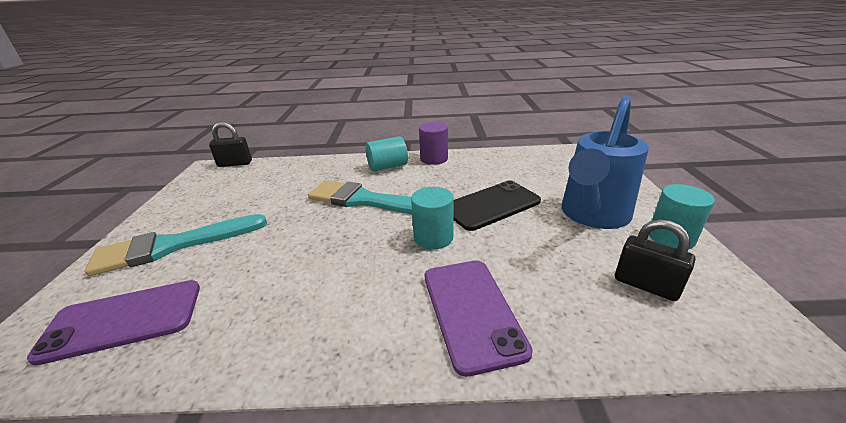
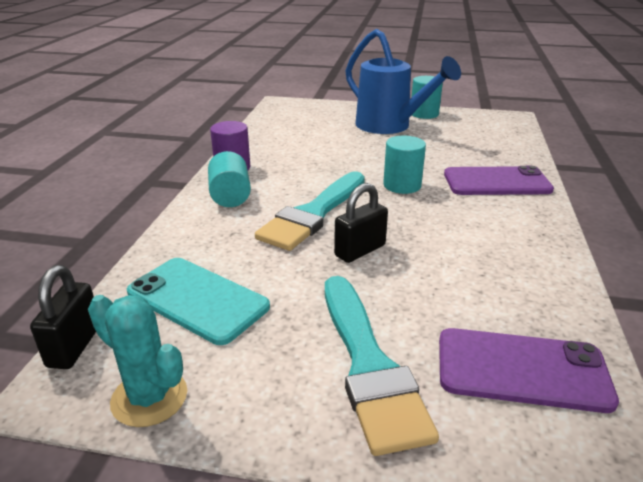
camera: 80 degrees left, 0 degrees up
purple phone [27,280,200,366] -> purple phone turned 75 degrees counterclockwise [439,328,619,413]
black phone [454,180,541,231] -> none
black padlock [615,219,695,301] -> black padlock moved to [334,183,388,263]
none -> turquoise cactus [88,295,187,427]
none -> turquoise phone [127,258,270,345]

